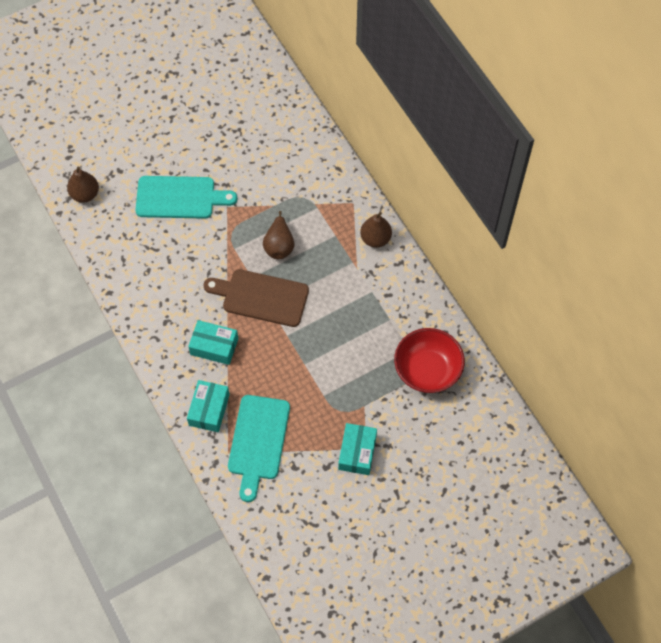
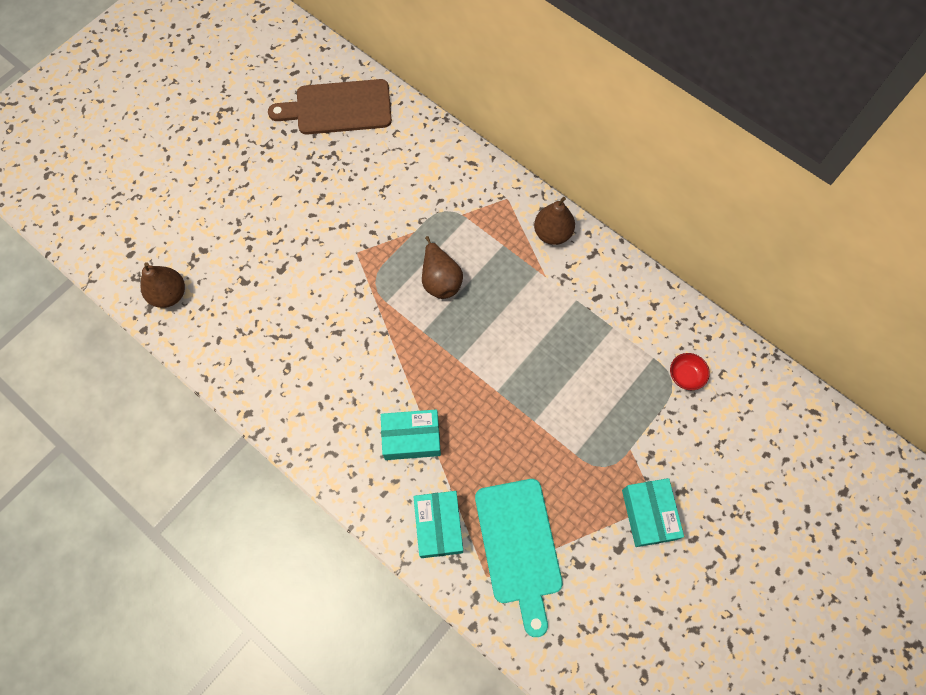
camera: 20 degrees left, 5 degrees up
turquoise cutting board [135,176,237,219] -> none
brown cutting board [204,269,309,327] -> brown cutting board moved to [268,79,392,134]
red bowl [394,328,465,393] -> red bowl [670,353,710,390], size x0.43

